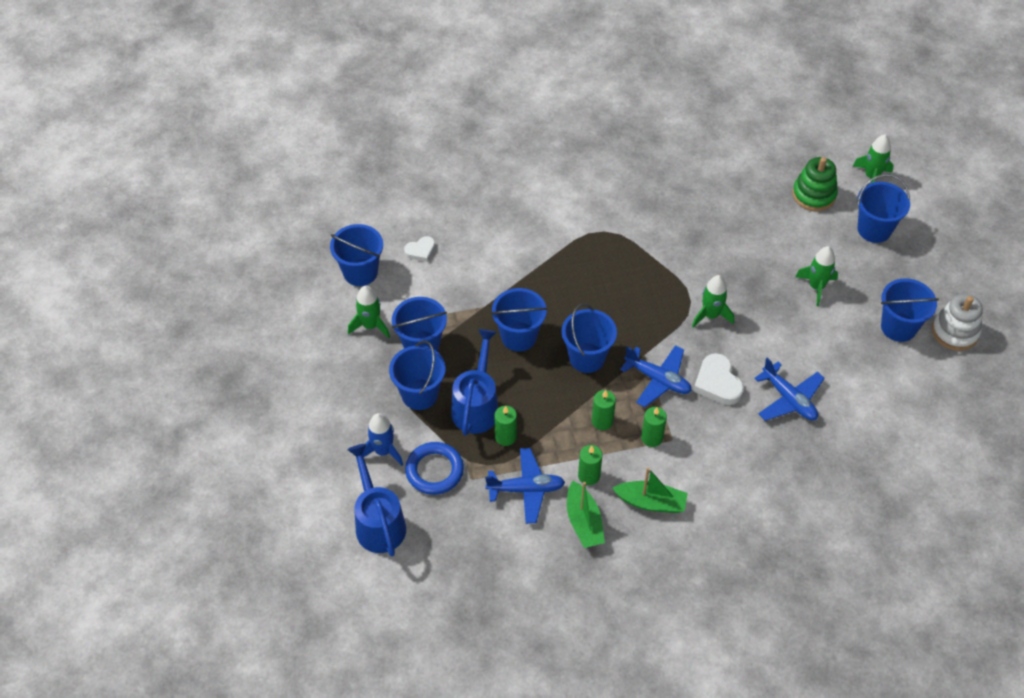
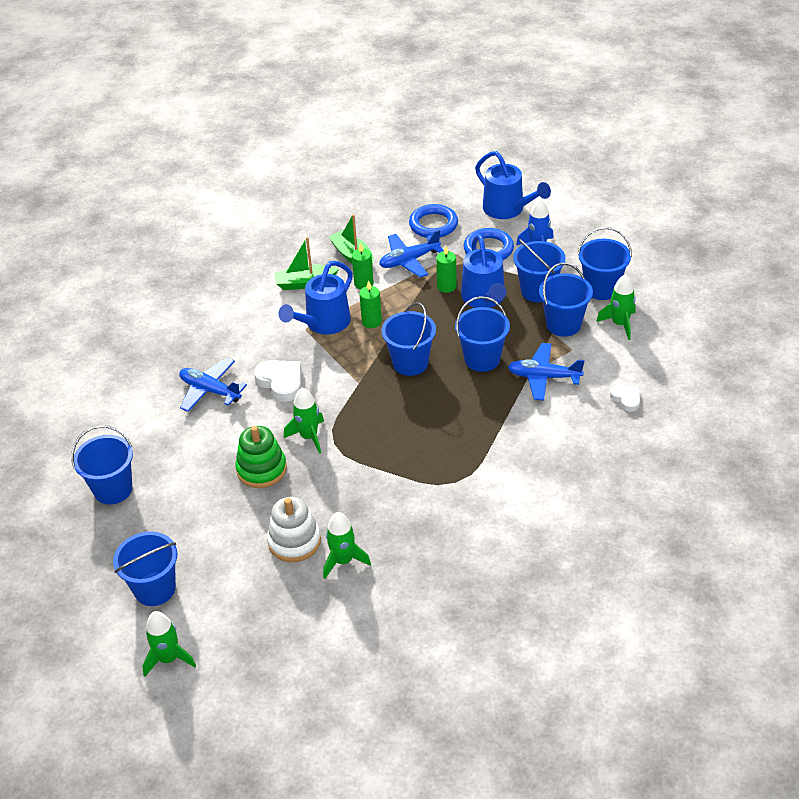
camera: 160 degrees right, 10 degrees down
blue bucket [330,224,383,286] -> blue bucket moved to [578,227,632,300]
white heart [404,236,435,262] -> white heart turned 105 degrees clockwise [610,384,640,412]
blue plane [620,345,692,407] -> blue plane moved to [508,343,585,401]
green candle [641,407,667,447] -> blue watering can [278,261,353,335]
green stacking toy [792,157,838,211] -> green stacking toy moved to [235,426,287,488]
green rocket [795,246,838,306] -> green rocket moved to [323,512,371,579]
white stacking toy [932,294,983,351] -> white stacking toy moved to [267,497,321,562]
none -> blue ring [409,204,458,238]

